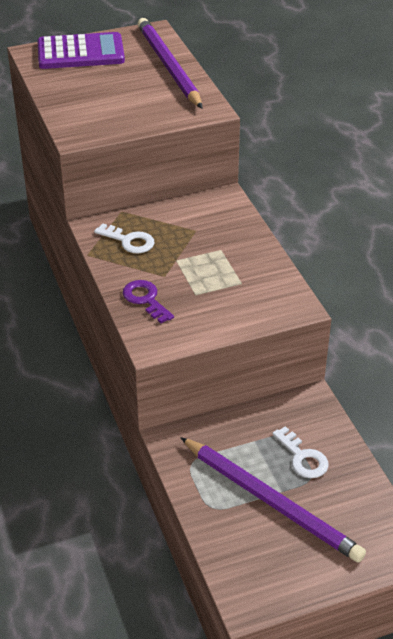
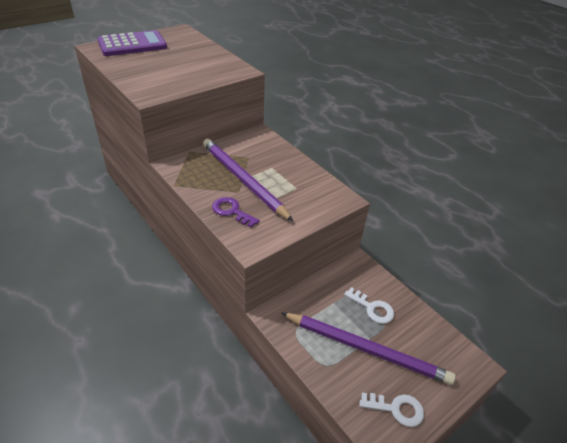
camera: 20 degrees left, 0 degrees up
white key [94,223,154,253] -> white key moved to [360,393,424,427]
purple pencil [138,18,202,108] -> purple pencil moved to [203,139,293,221]

